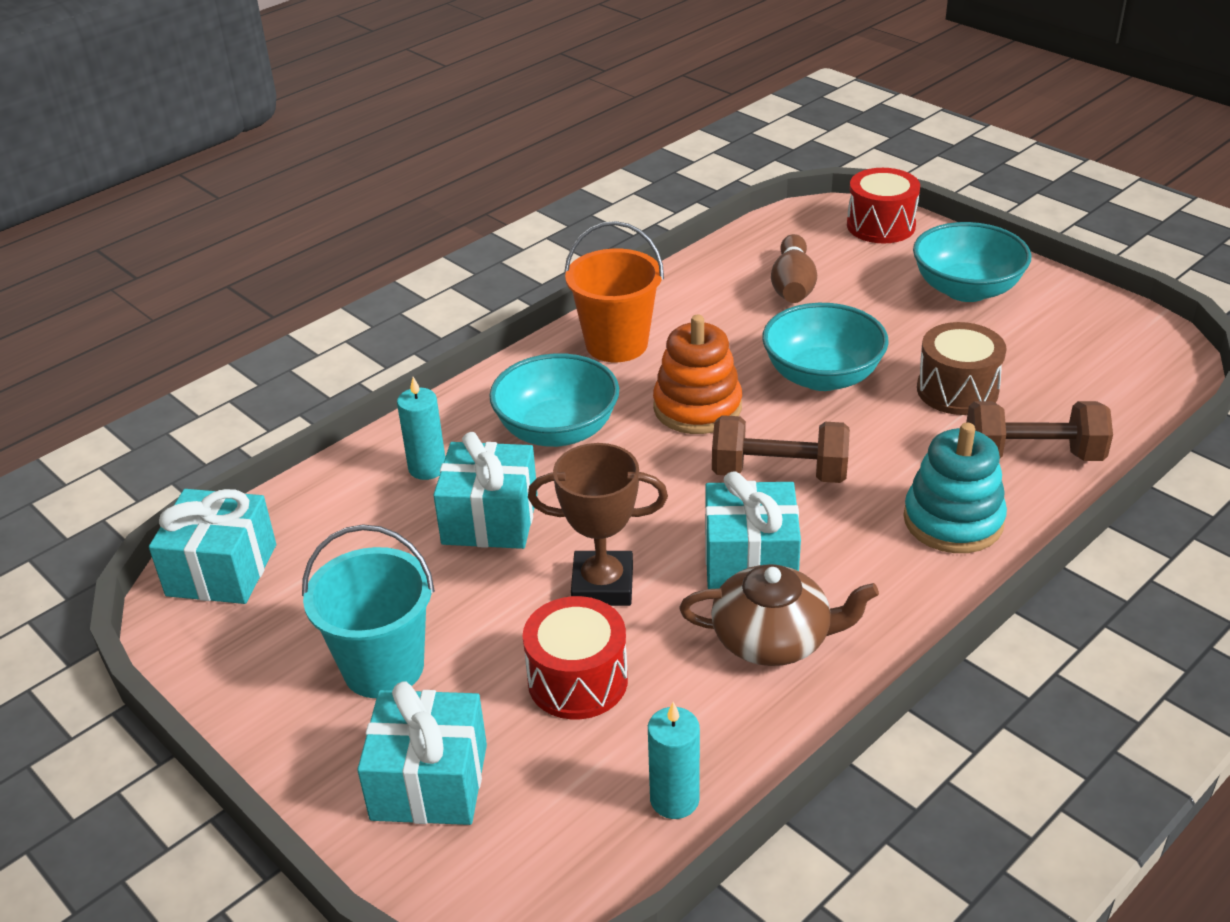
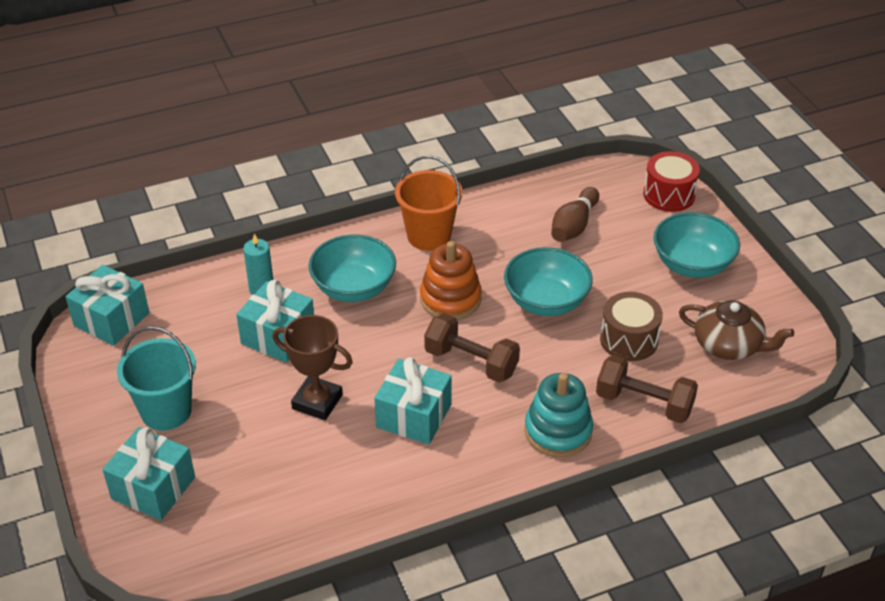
camera: 20 degrees right, 5 degrees up
red drum [523,596,628,719] -> none
turquoise candle [648,702,700,819] -> none
brown teapot [679,564,879,666] -> brown teapot moved to [679,301,794,360]

